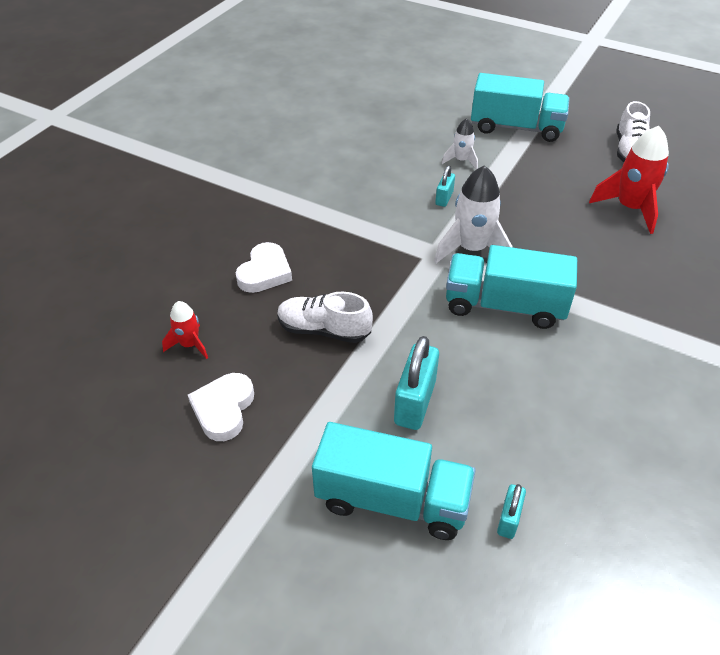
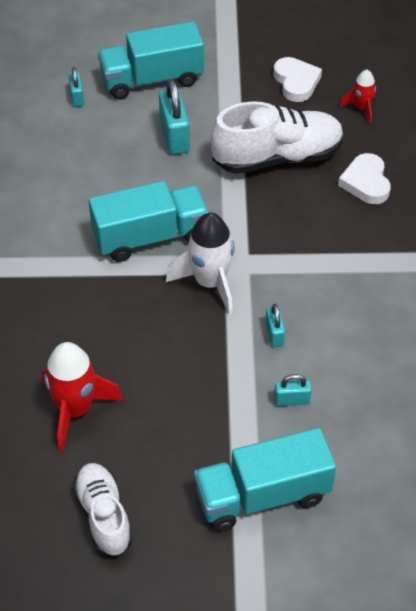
camera: 150 degrees right, 5 degrees up
white shoe [277,292,373,343] -> white shoe [211,101,344,174], size x1.61
white rocket [442,118,478,169] -> turquoise padlock [274,374,312,406]

